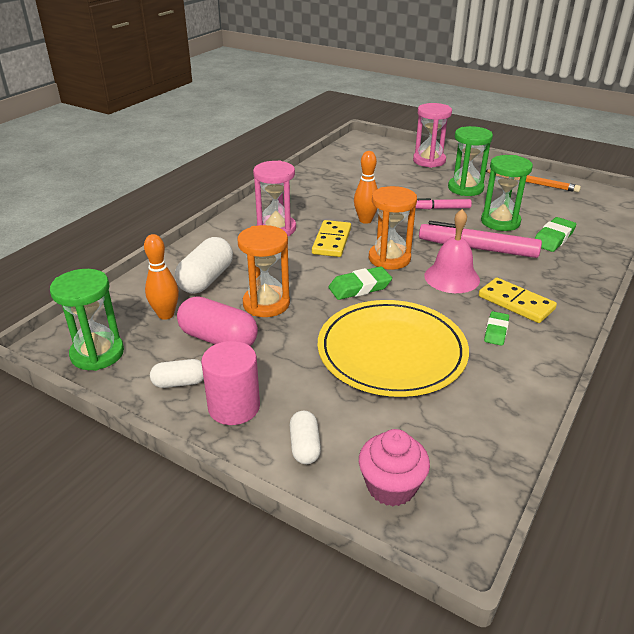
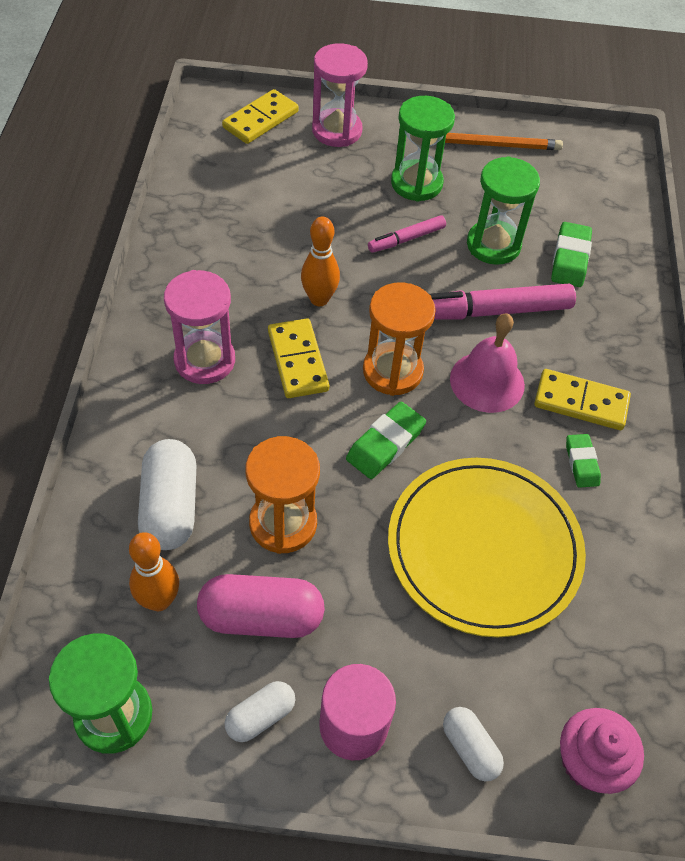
camera: 30 degrees left, 20 degrees up
none -> yellow domino [222,89,299,144]

